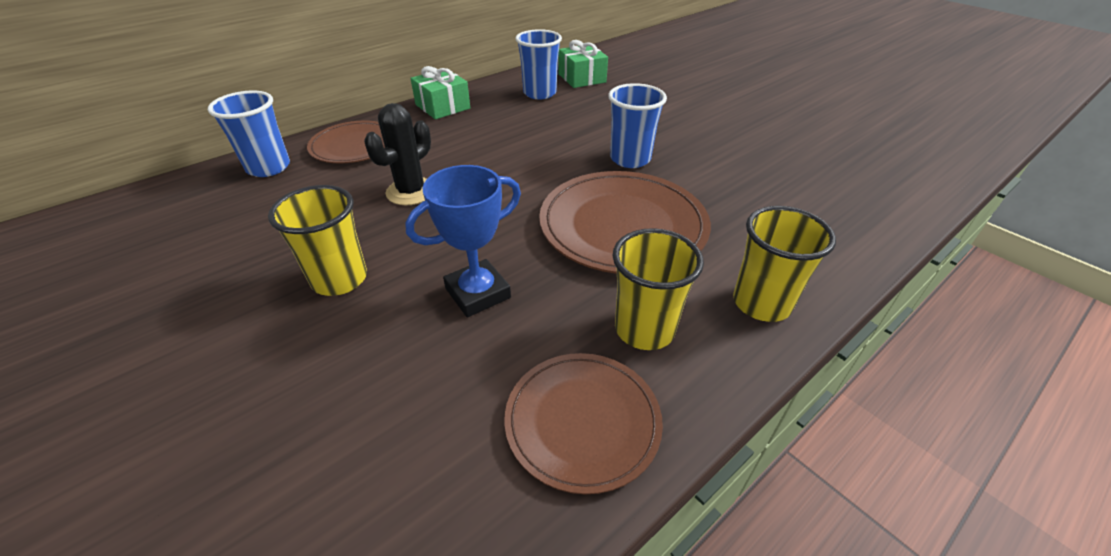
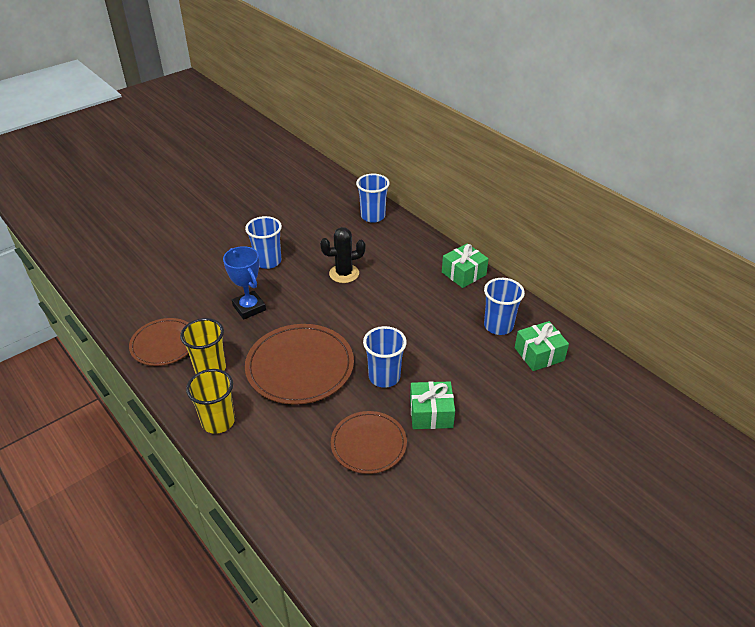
camera: 90 degrees right, 0 degrees up
yellow cup [268,185,367,296] -> blue cup [245,216,282,269]
brown plate [307,120,385,163] -> brown plate moved to [331,411,407,474]
black cactus [364,103,431,205] -> black cactus turned 45 degrees counterclockwise [320,227,366,283]
none -> green gift [410,381,455,429]

